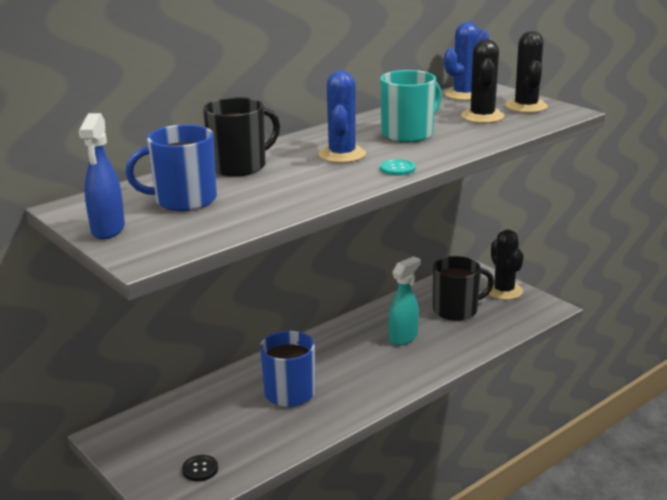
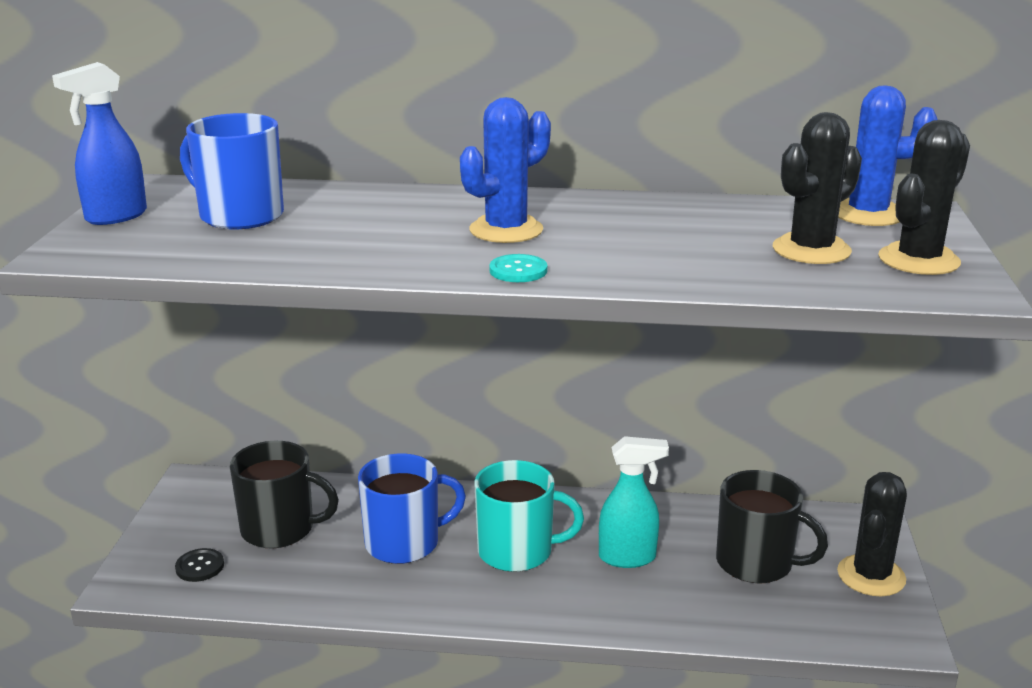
camera: 45 degrees right, 0 degrees up
black mug [203,97,280,177] -> black mug moved to [230,441,339,548]
turquoise mug [380,70,442,143] -> turquoise mug moved to [474,460,584,572]

